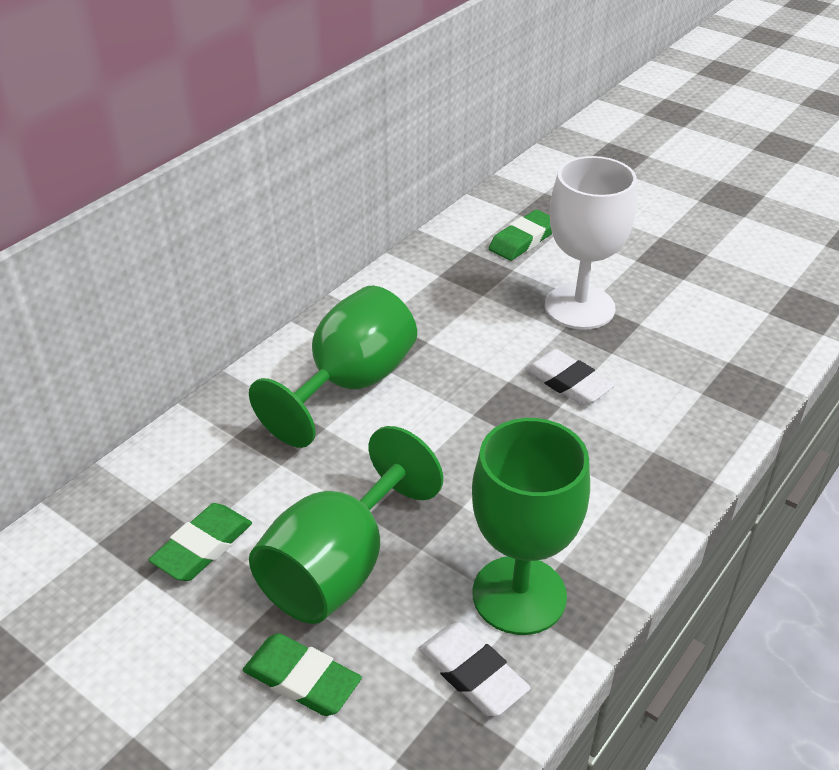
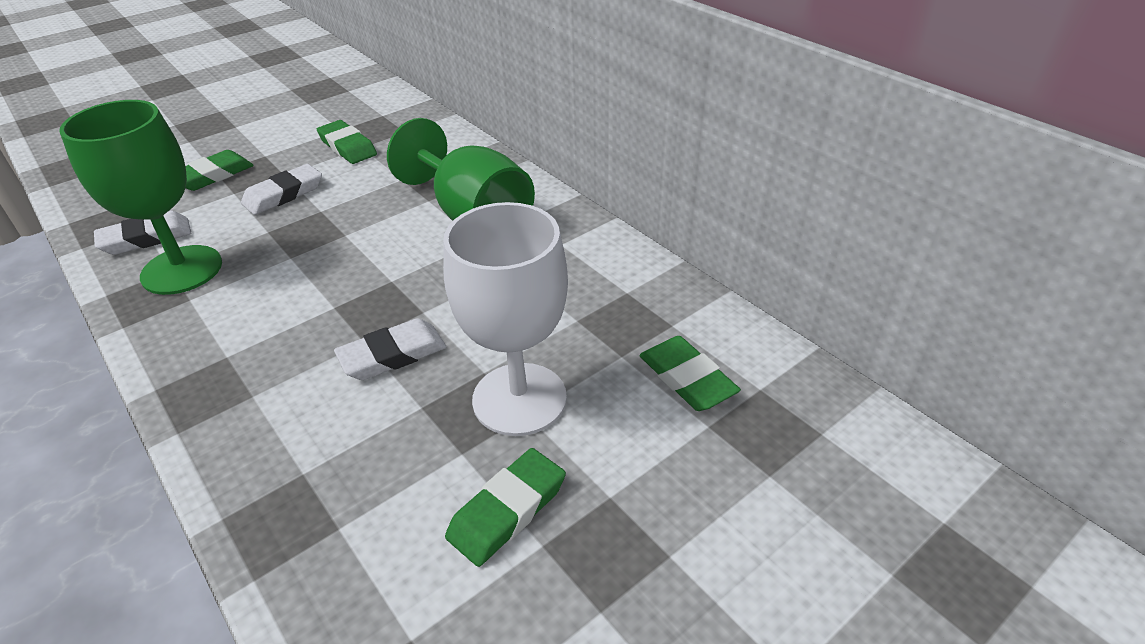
camera: 105 degrees right, 0 degrees up
green goblet [249,426,443,624] -> white eraser [241,164,322,215]
none -> green eraser [445,448,566,567]

